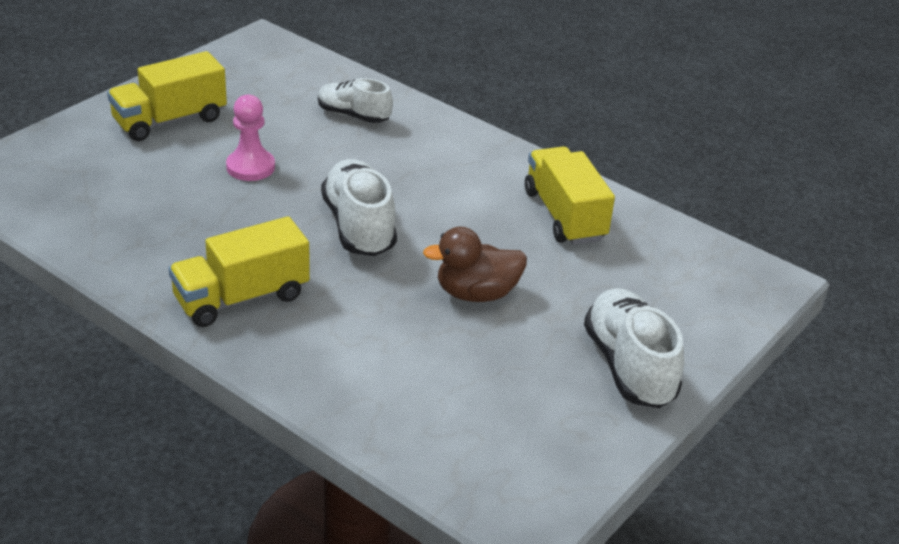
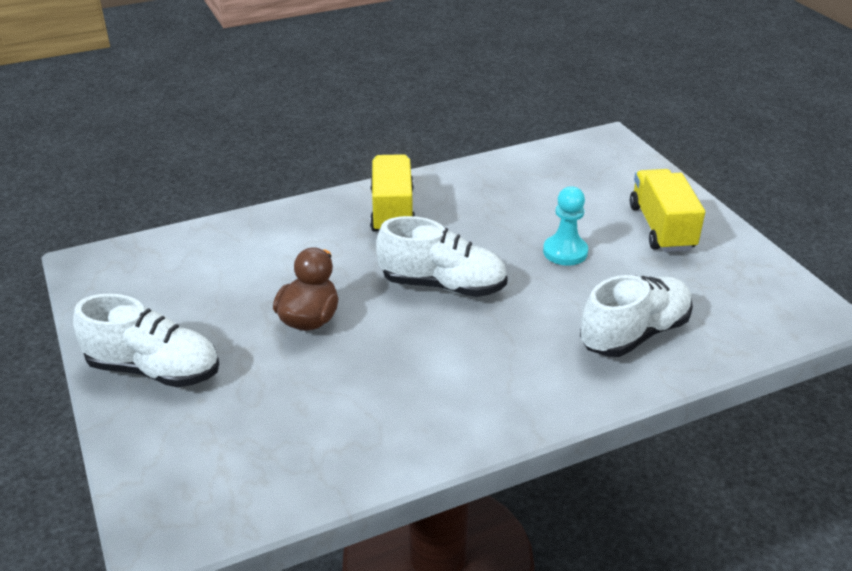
camera: 120 degrees right, 0 degrees up
pink pawn [226,95,275,181] -> turquoise pawn [543,186,588,266]
white shoe [318,78,393,123] -> white shoe [580,275,693,357], size x1.56
yellow truck [525,146,615,245] -> none

